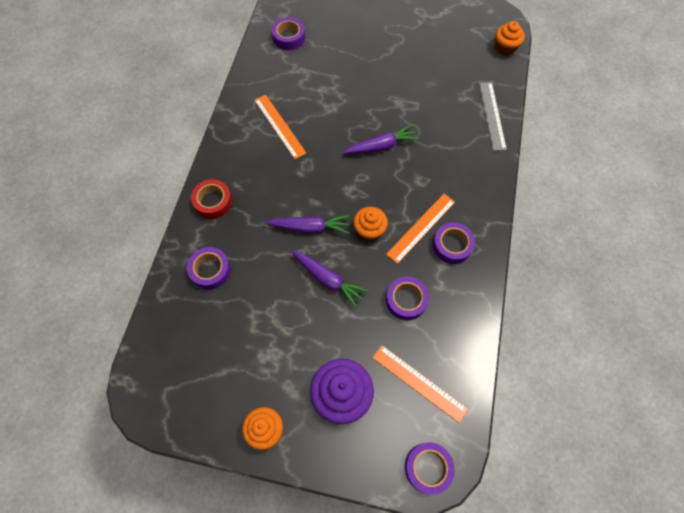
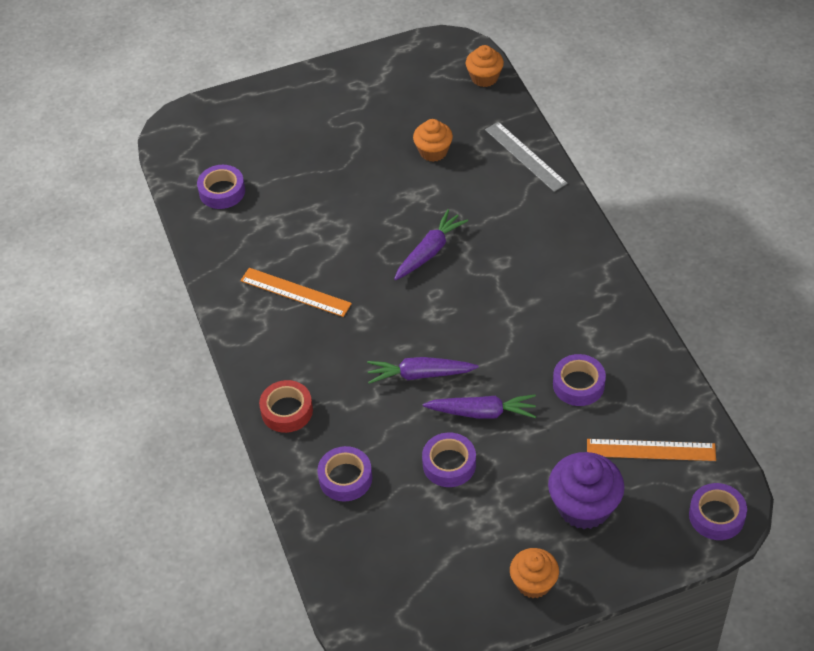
camera: 30 degrees left, 15 degrees down
purple carrot [265,215,350,234] -> purple carrot turned 150 degrees counterclockwise [367,357,478,384]
orange cupcake [353,207,388,241] -> orange cupcake moved to [413,119,453,162]
orange ruler [386,194,455,264] -> none
purple tape [433,223,475,264] -> purple tape moved to [422,432,476,487]

